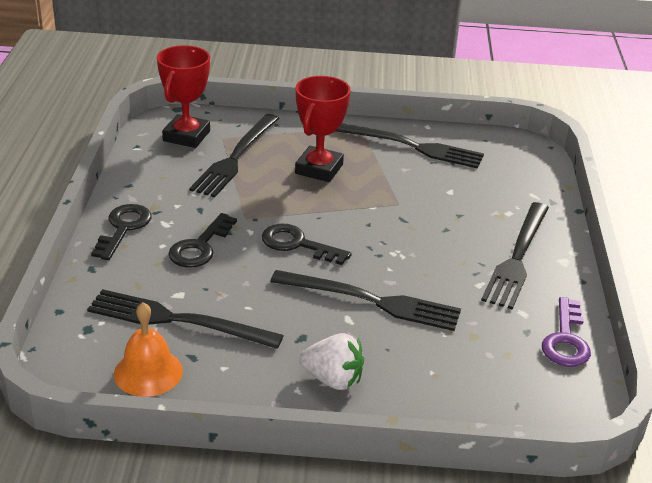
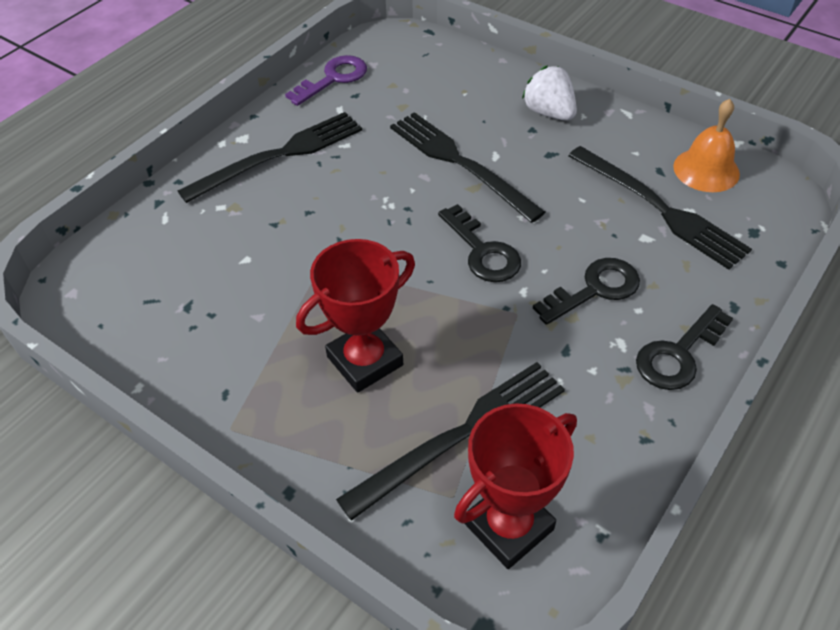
camera: 145 degrees left, 15 degrees up
black fork [336,123,484,169] -> none

